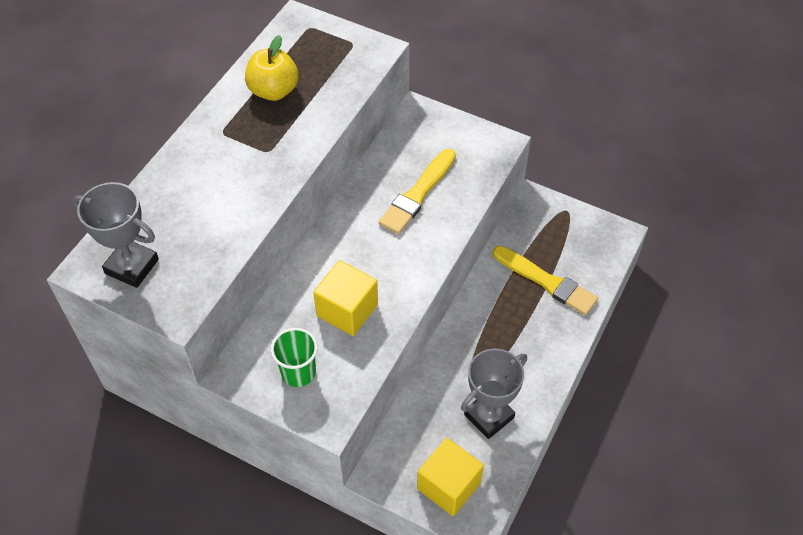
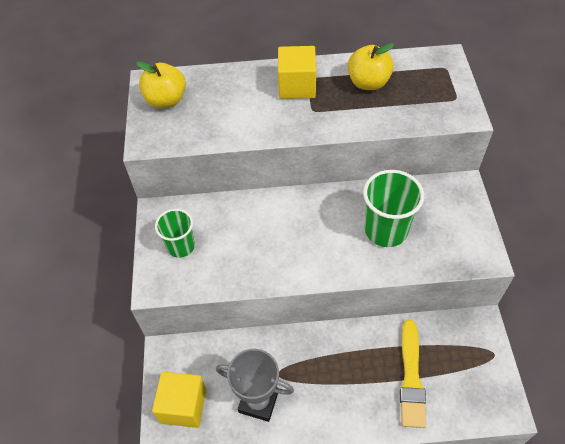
camera: 60 degrees right, 0 degrees up
grey trophy [72,182,159,288] -> yellow apple [136,61,186,108]
yellow cube [313,260,378,336] -> yellow cube moved to [278,46,316,99]
yellow brush [379,149,456,234] -> green cup [363,170,424,247]

